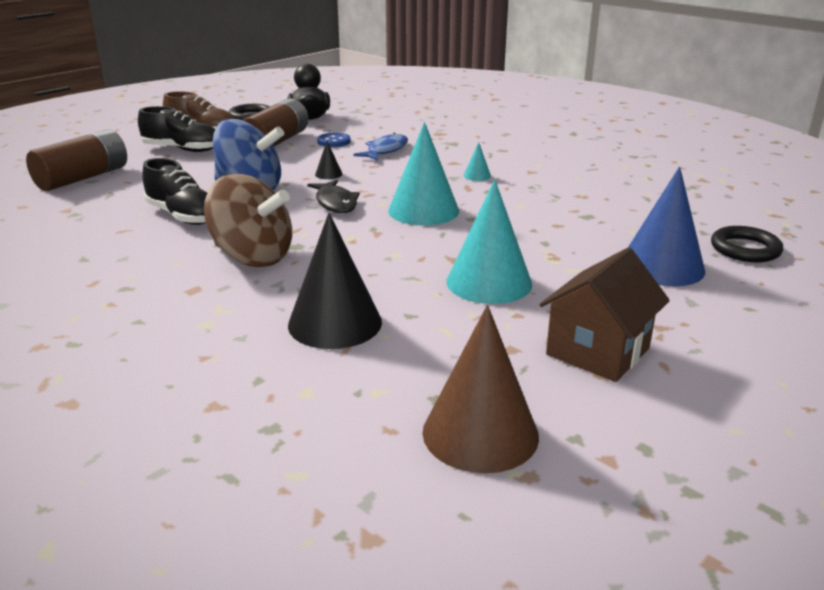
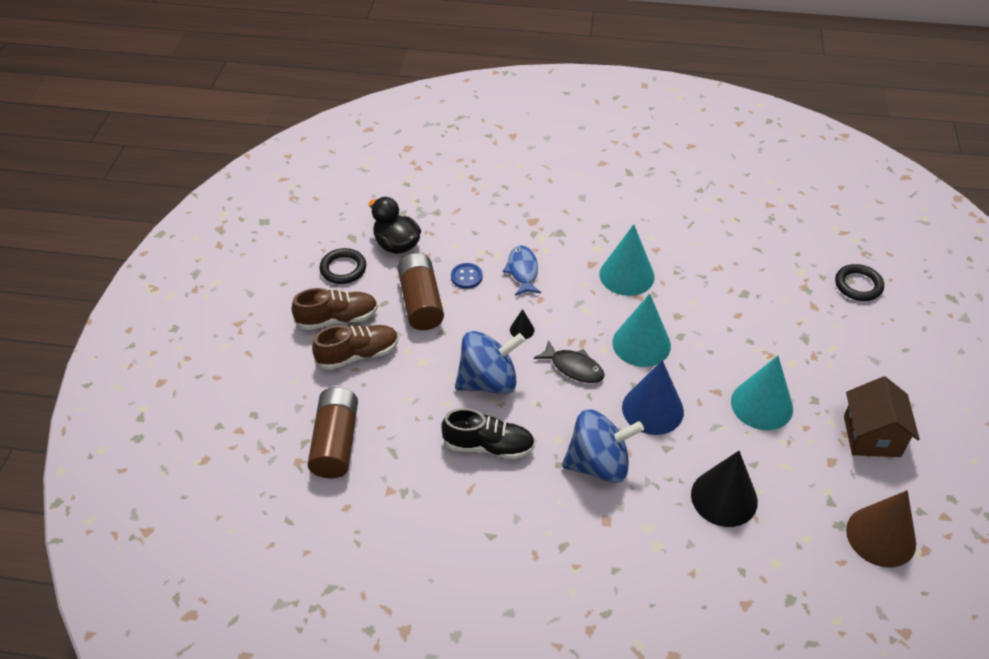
camera: 35 degrees left, 20 degrees up
black shoe [138,106,216,152] -> brown shoe [312,325,399,370]
brown spinning top [204,174,292,267] -> blue spinning top [562,409,644,483]
turquoise cone [464,142,491,181] -> turquoise cone [599,224,654,296], size x2.33
blue cone [628,167,705,286] -> blue cone moved to [622,360,684,435]

